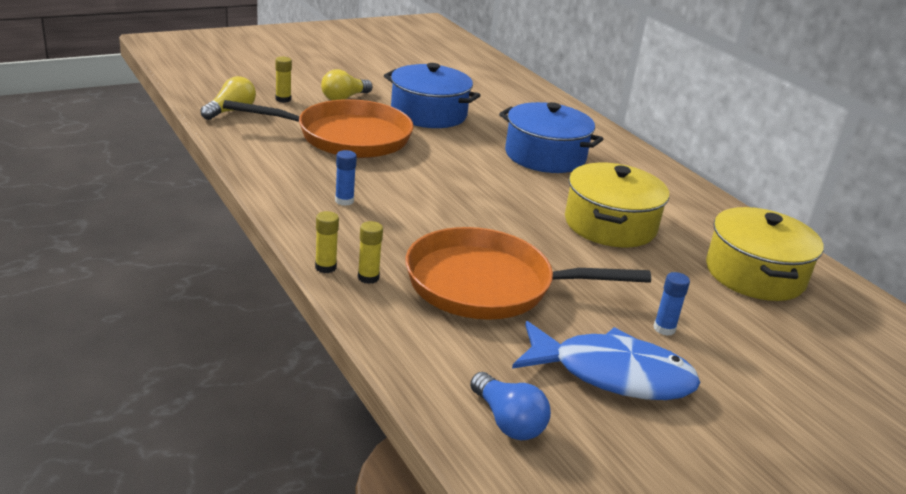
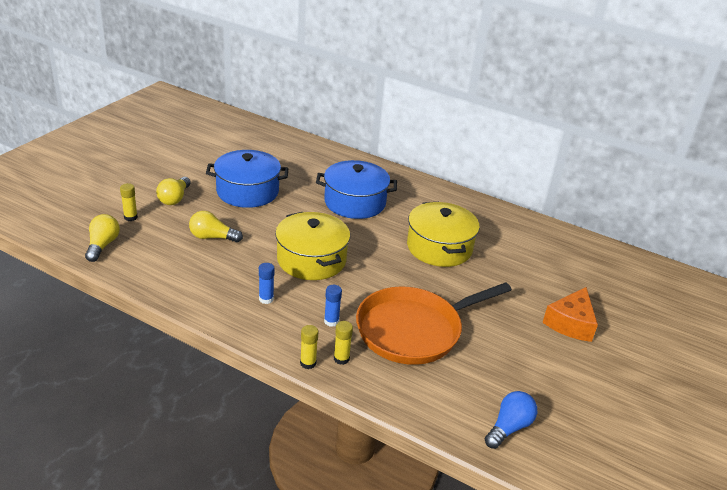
camera: 30 degrees left, 5 degrees up
orange pan [223,99,413,158] -> yellow light bulb [189,211,243,243]
blue light bulb [470,372,551,440] -> blue light bulb turned 75 degrees counterclockwise [485,391,537,449]
blue fish [512,321,701,400] -> none
blue glue stick [654,272,690,336] -> blue glue stick moved to [324,285,342,327]
yellow pot [706,207,824,301] -> yellow pot moved to [275,212,350,280]
none -> orange cheese [542,287,598,342]

